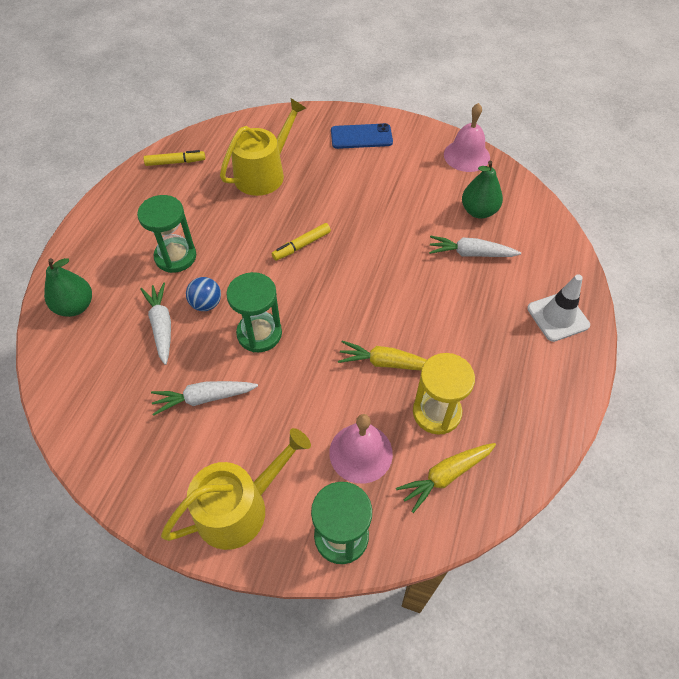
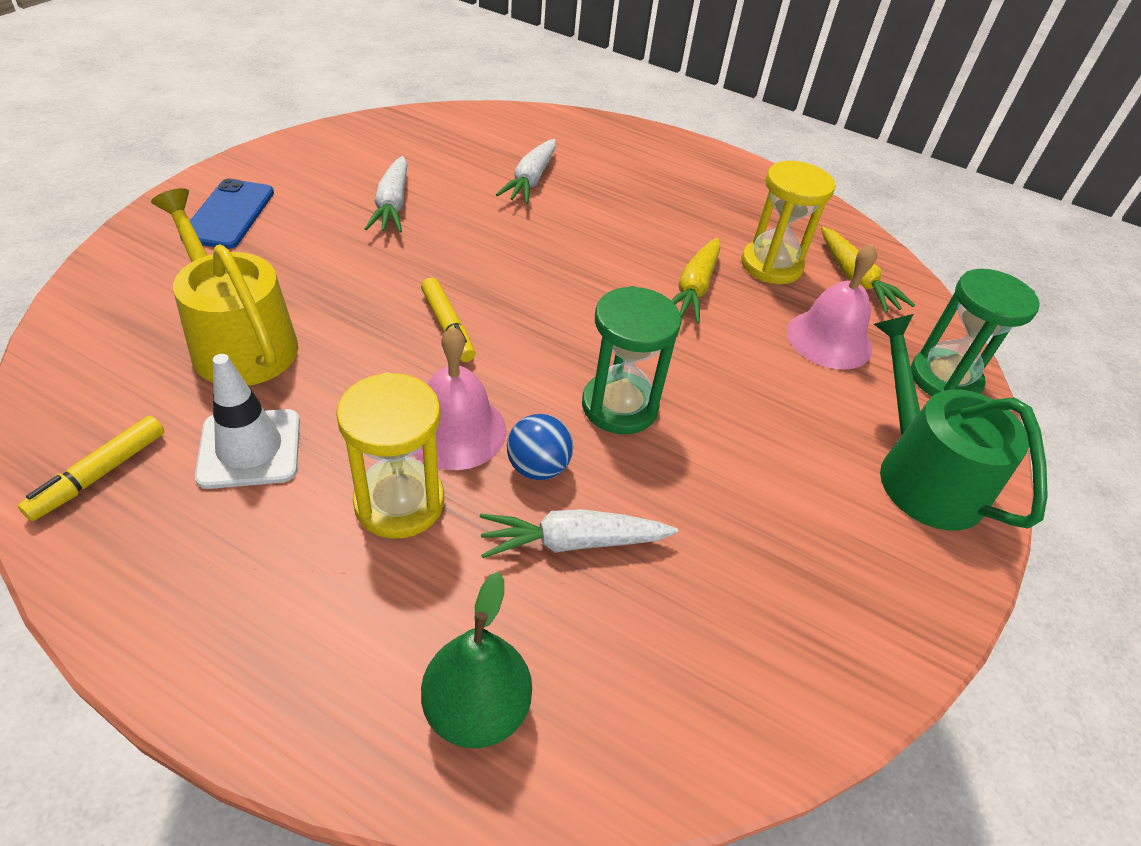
camera: 85 degrees left, 10 degrees down
green hourglass [137,195,196,273] -> yellow hourglass [336,372,444,539]
yellow marker [144,150,205,166] -> yellow marker turned 150 degrees counterclockwise [18,416,165,521]
white carrot [151,381,258,416] -> white carrot moved to [364,156,407,232]
yellow watering can [161,428,311,550] -> green watering can [874,314,1048,530]
pink bell [444,103,490,172] -> pink bell moved to [413,327,506,470]
green pear [462,161,503,219] -> none
white traffic cone [527,275,590,342] -> white traffic cone moved to [195,354,300,489]

